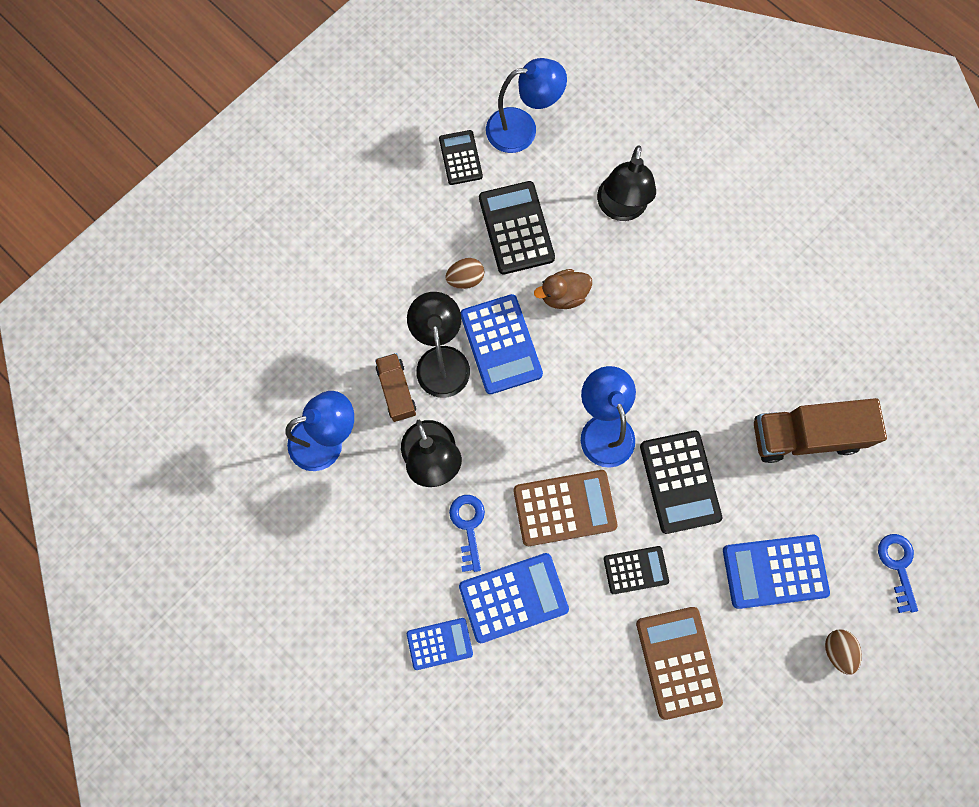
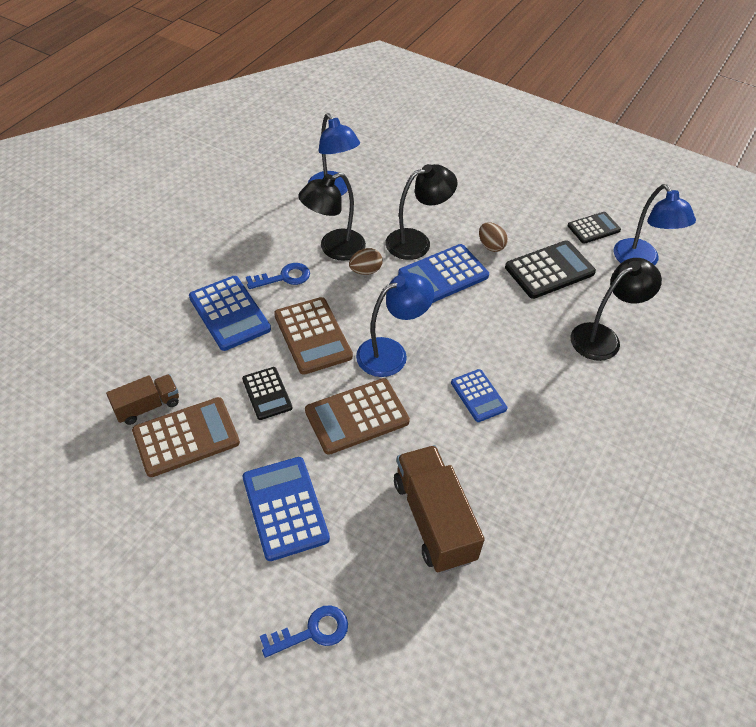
camera: 75 degrees right, 25 degrees down
brown truck [375,353,416,422] -> brown truck moved to [106,374,179,425]
blue calculator [407,618,473,670] -> blue calculator moved to [451,369,508,422]
brown duck [534,269,592,309] -> none
black lamp [597,145,656,221] -> black lamp turned 150 degrees clockwise [571,258,662,361]
black calculator [640,430,722,534] -> brown calculator [305,378,410,455]
brown egg [825,629,862,675] -> brown egg moved to [349,248,383,275]

